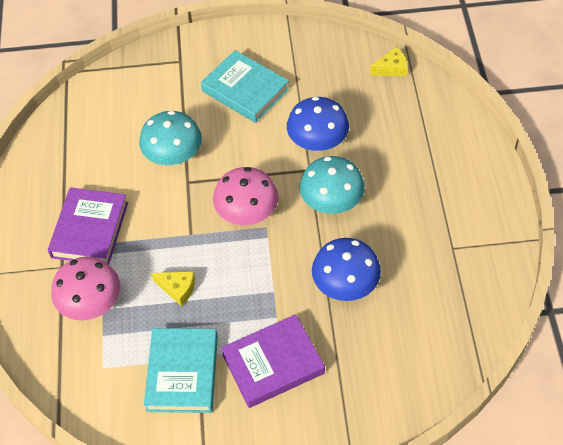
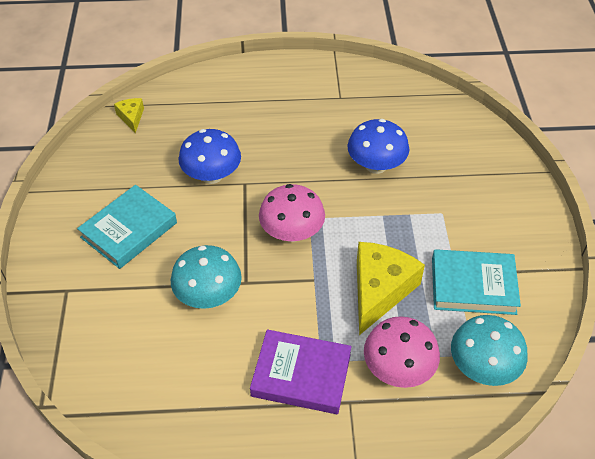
camera: 90 degrees left, 5 degrees down
yellow cheese [151,271,195,306] -> yellow cheese [357,242,425,335], size x2.05
purple book [221,314,325,408] -> none
turquoise mushroom [299,156,365,214] -> turquoise mushroom moved to [451,315,528,386]

